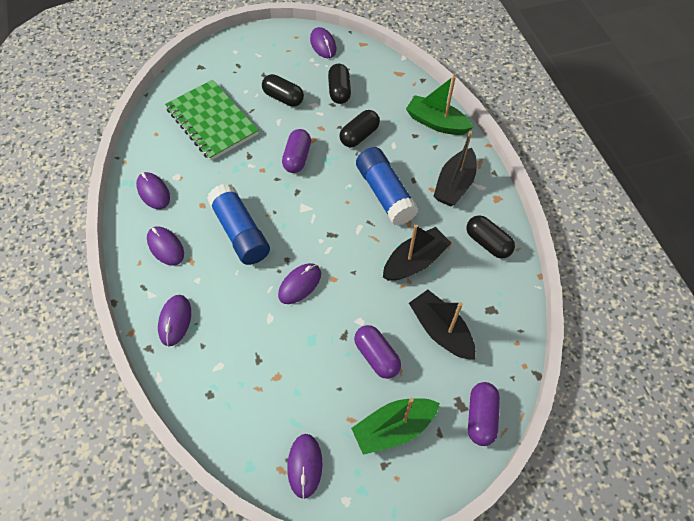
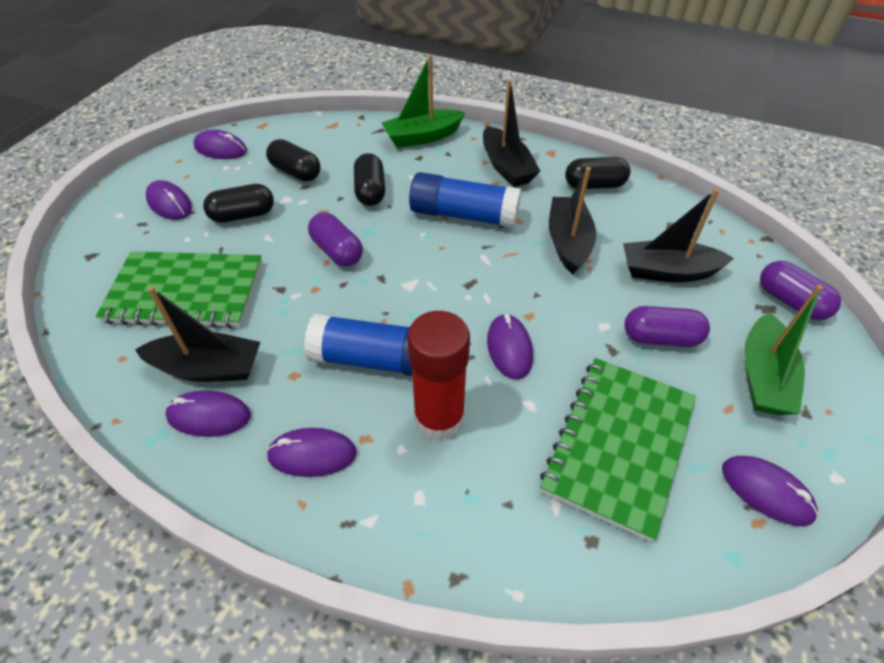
camera: 50 degrees left, 10 degrees down
purple mouse [158,295,191,346] -> purple mouse moved to [146,180,192,220]
none -> black boat [135,286,260,382]
none -> red glue stick [407,311,470,441]
none -> green notebook [540,358,696,542]

